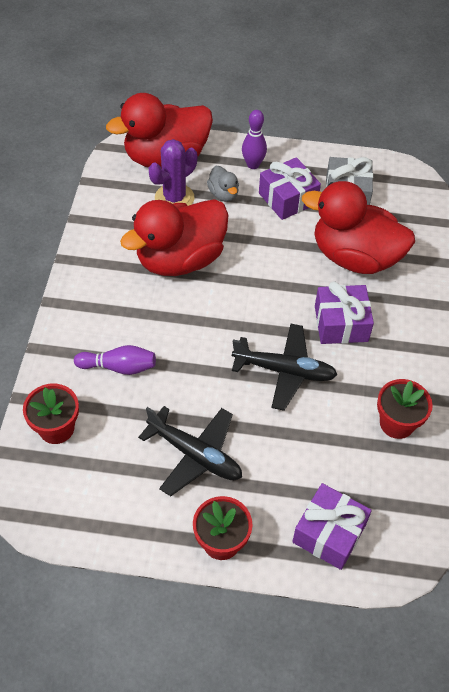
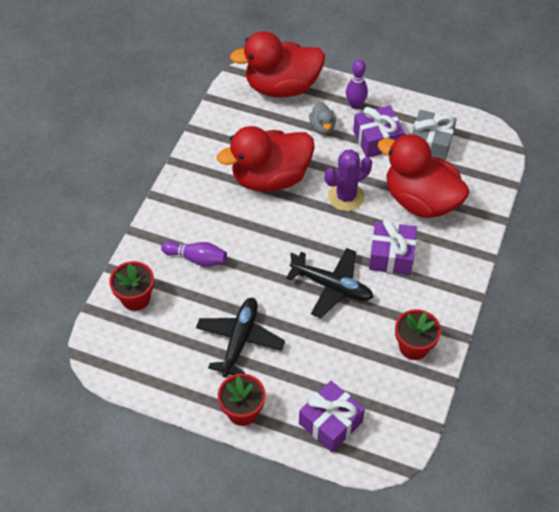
camera: 15 degrees right, 0 degrees up
black plane [138,406,242,496] -> black plane turned 120 degrees counterclockwise [196,298,285,378]
purple cactus [149,139,197,206] -> purple cactus moved to [325,149,372,211]

